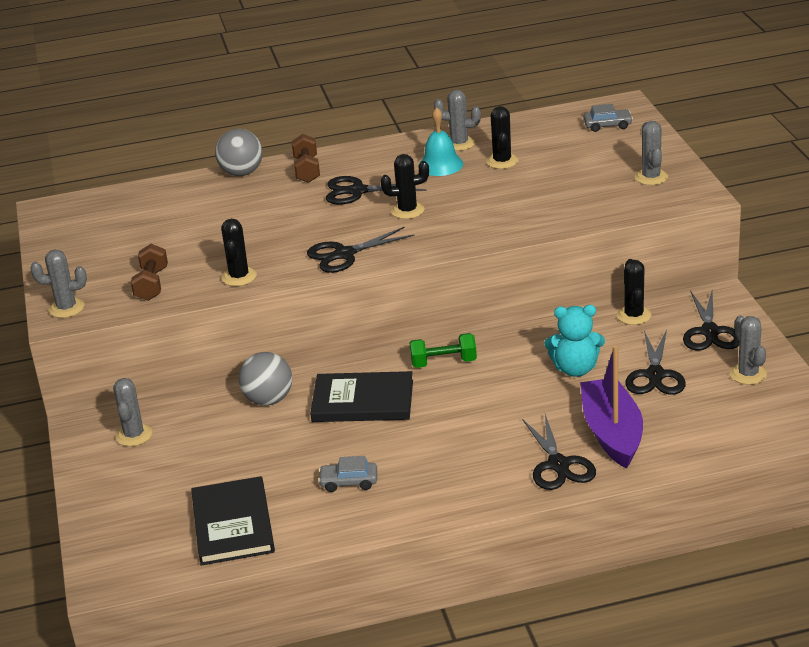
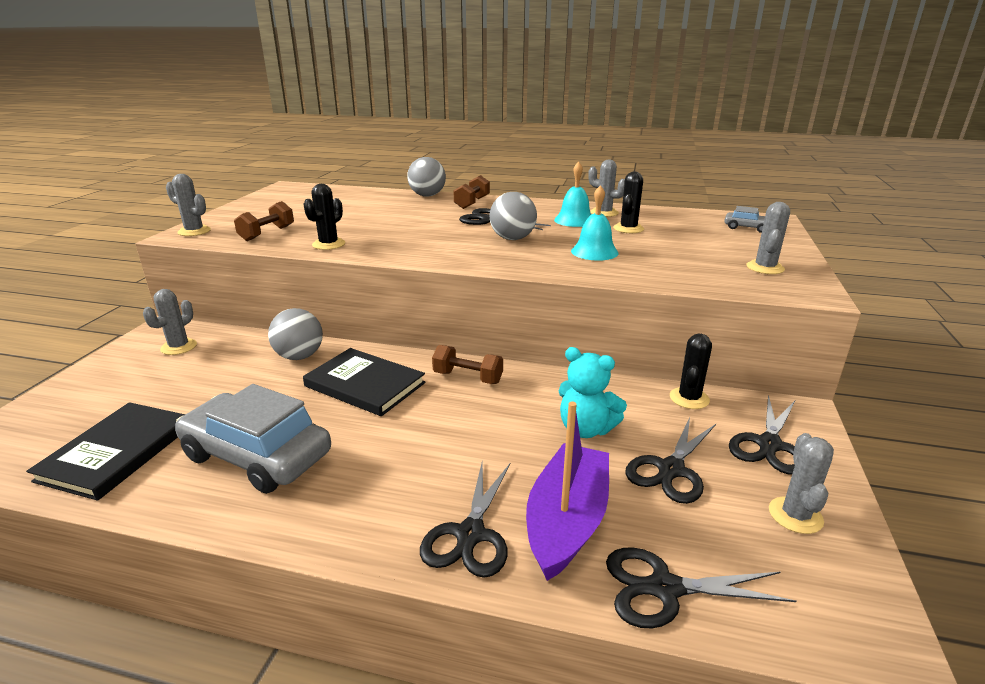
camera: 25 degrees right, 5 degrees down
black scissors [307,226,415,273] -> black scissors moved to [606,547,797,628]
grey car [318,456,377,492] -> grey car [175,384,331,494], size x2.29
black cactus [380,154,429,219] -> grey ball [489,192,537,240]
green dumbbell [410,333,477,368] -> brown dumbbell [432,345,503,384]
none -> turquoise bell [571,185,619,261]

